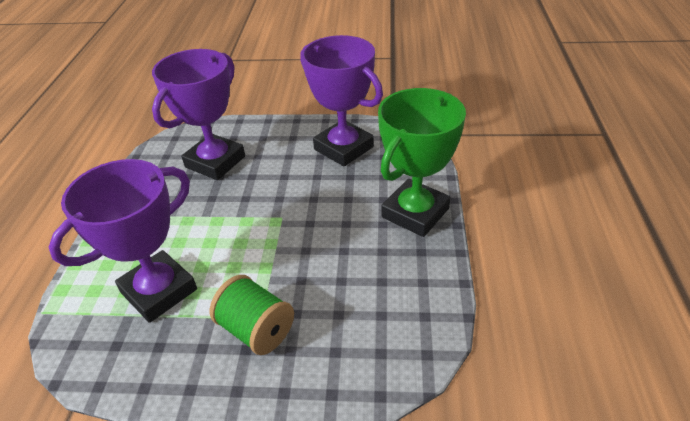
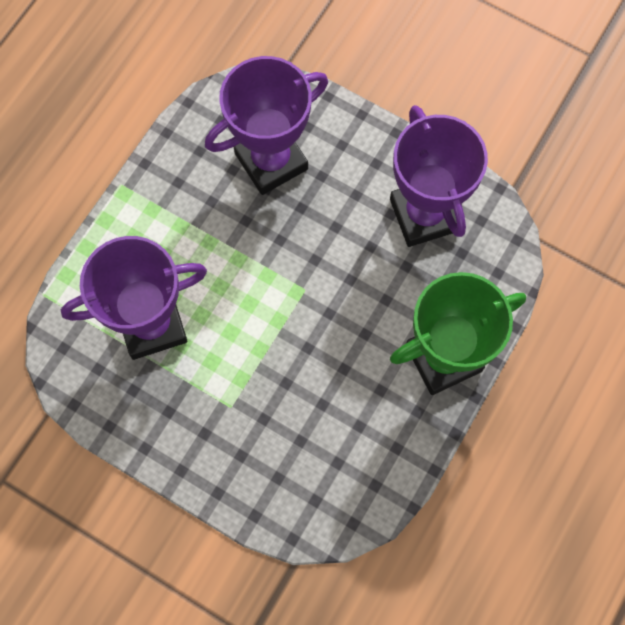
camera: 25 degrees right, 30 degrees up
green spool [210,275,294,355] -> none

